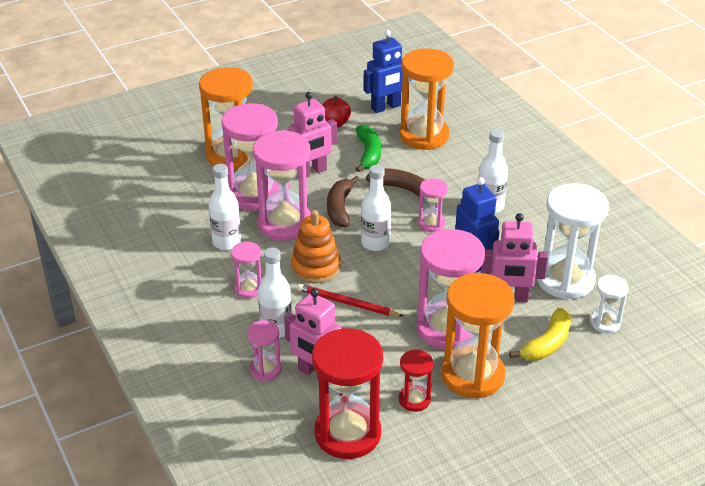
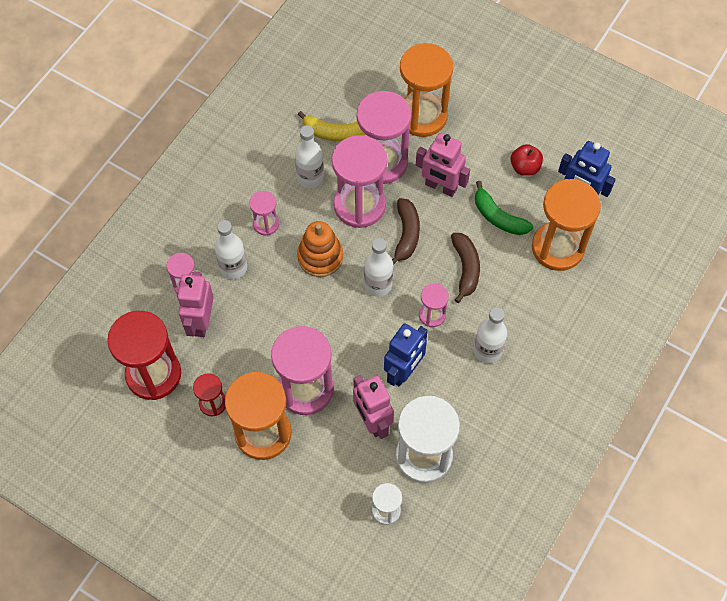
camera: 60 degrees right, 25 degrees up
red pencil [297,284,403,317] -> none
brown banana [327,176,359,227] -> brown banana turned 120 degrees clockwise [392,198,420,265]
green banana [356,125,381,172] -> green banana turned 75 degrees clockwise [475,181,533,235]
yellow banana [509,307,571,360] -> yellow banana moved to [298,111,365,141]

